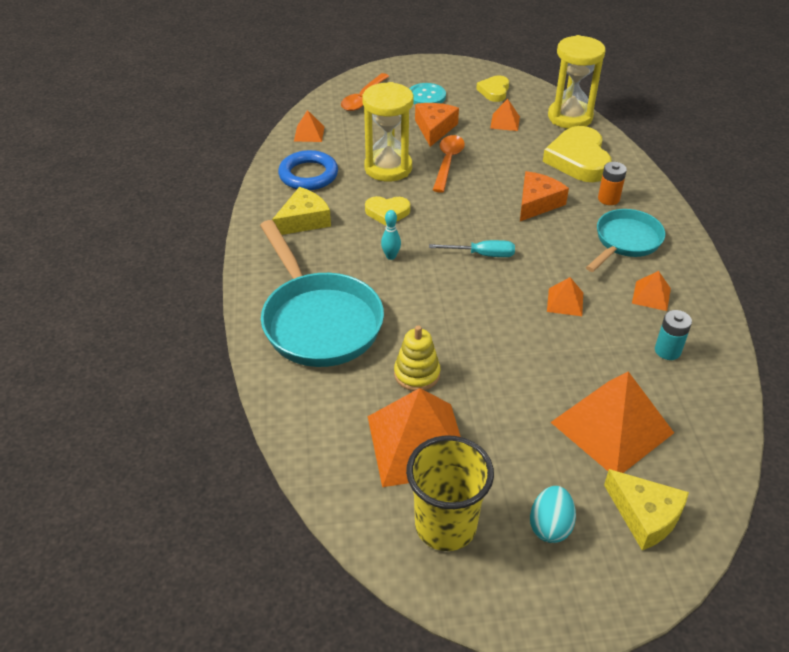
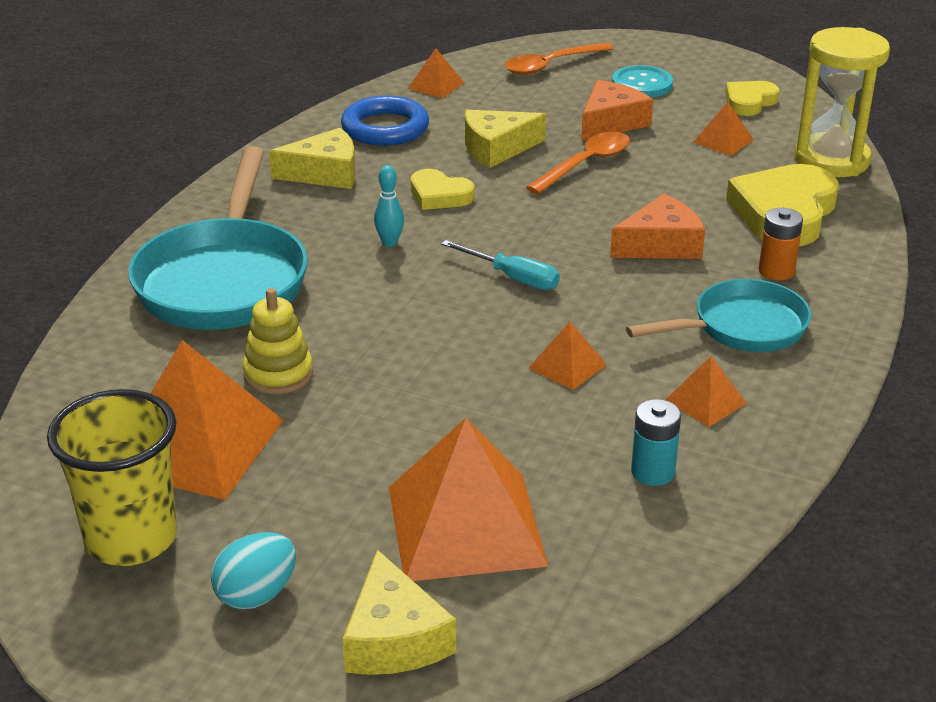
camera: 30 degrees right, 10 degrees down
yellow hourglass [362,82,414,182] -> yellow cheese [465,110,546,168]

